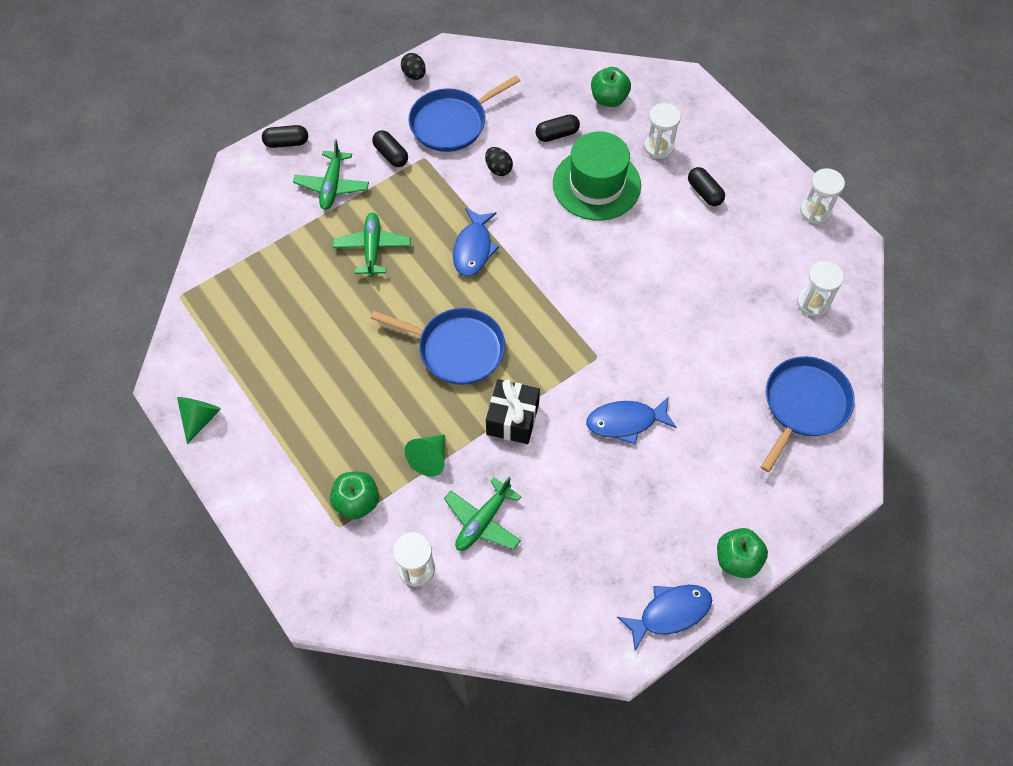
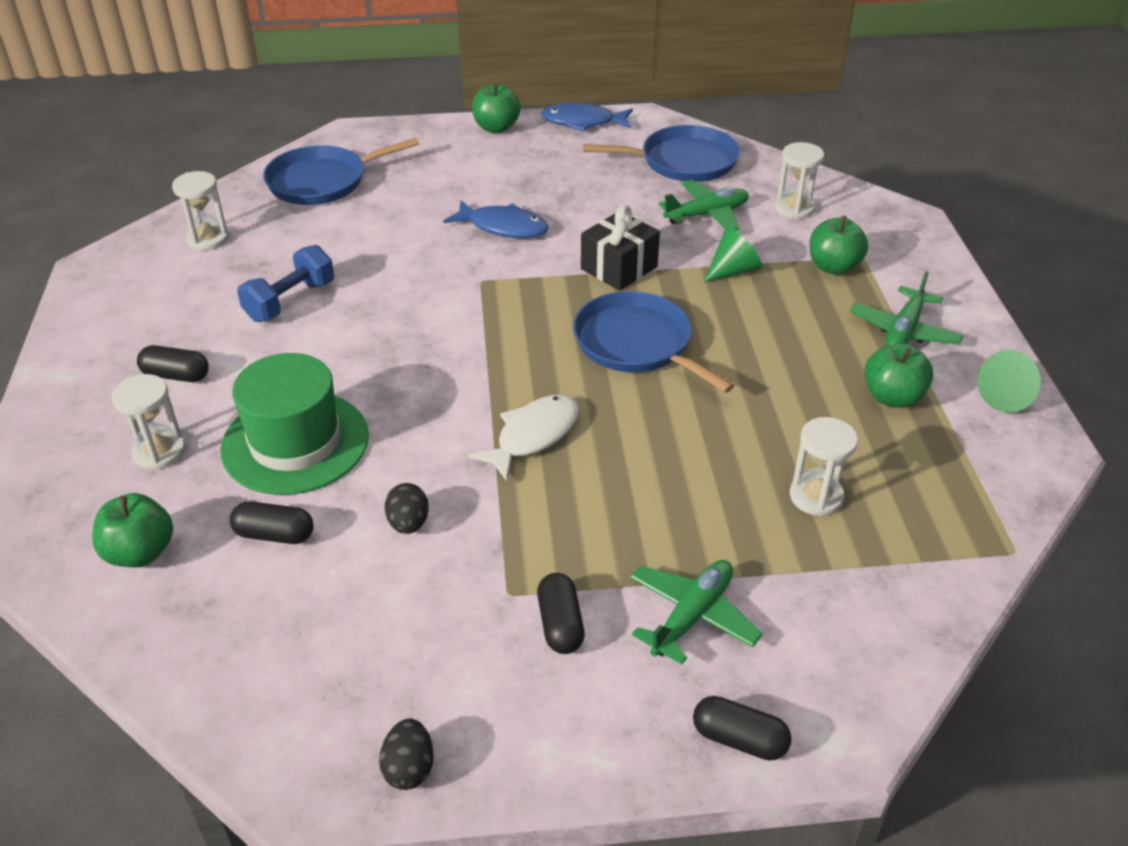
camera: 150 degrees left, 20 degrees down
green plane [333,213,411,277] -> green plane moved to [850,271,964,346]
blue pan [409,75,520,152] -> blue pan moved to [583,125,740,182]
blue fish [453,208,499,277] -> white fish [468,394,579,481]
black capsule [688,167,725,206] -> black capsule turned 75 degrees counterclockwise [137,345,209,382]
white hourglass [800,168,845,224] -> white hourglass moved to [790,417,858,516]
none -> blue dumbbell [237,245,334,322]
none -> green apple [864,343,933,408]

